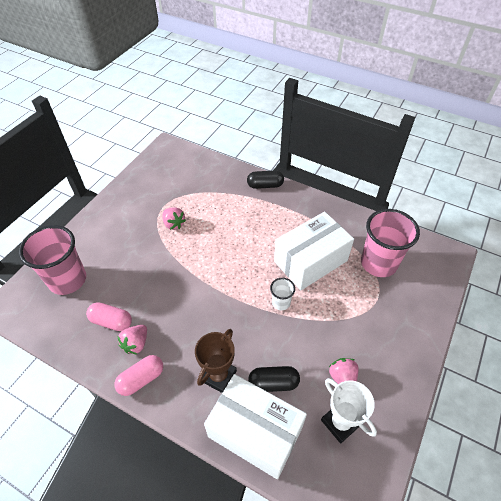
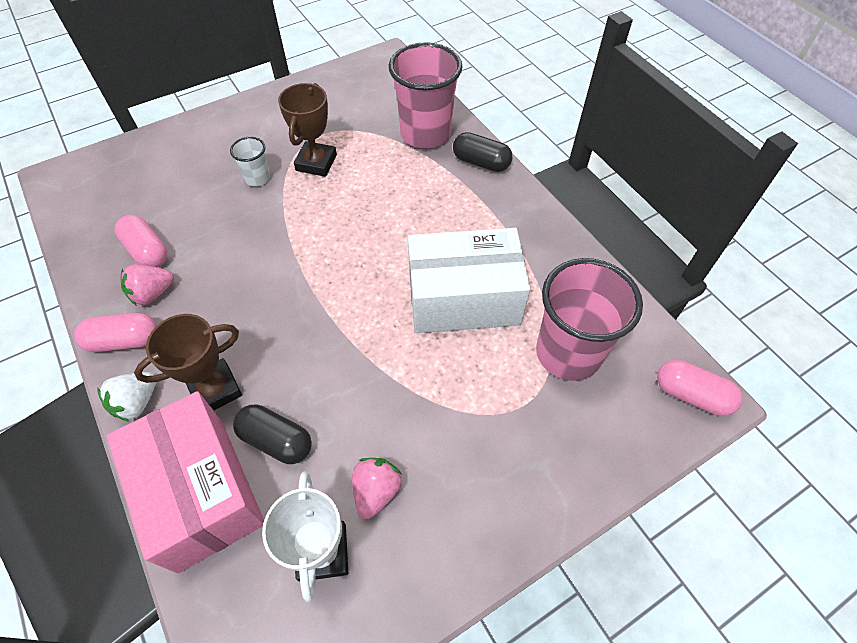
camera: 30 degrees right, 5 degrees up
pink cup [19,225,86,295] -> pink cup moved to [389,42,463,149]
pink strawberry [163,207,186,230] -> brown trophy [278,83,337,177]
white box [204,374,307,479] -> pink box [106,391,264,574]
white cup [270,278,295,310] -> white cup moved to [230,137,270,187]
none -> white strawberry [97,372,156,422]
none -> pink capsule [657,360,742,416]

